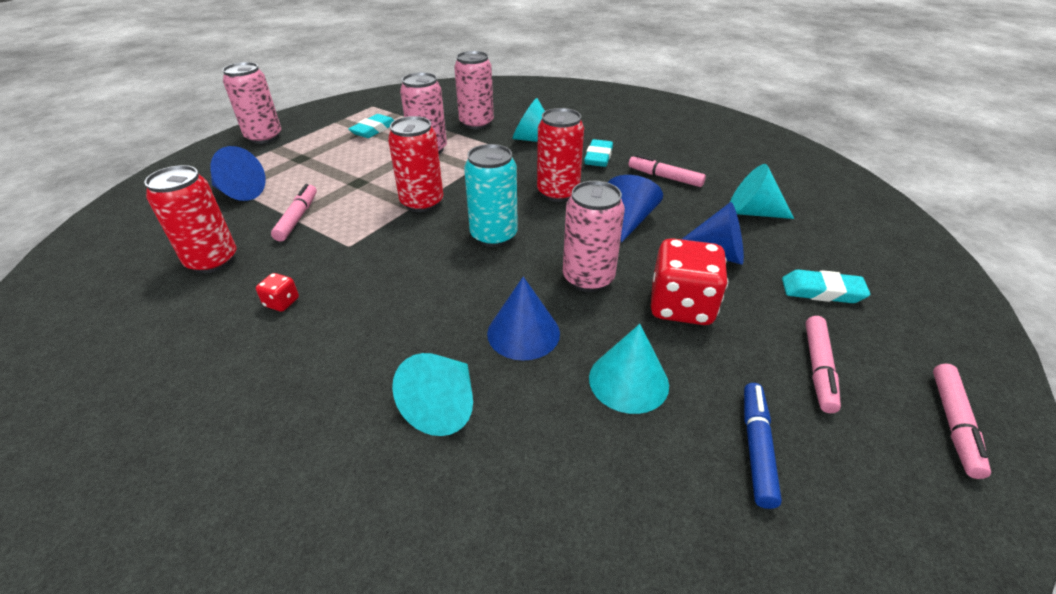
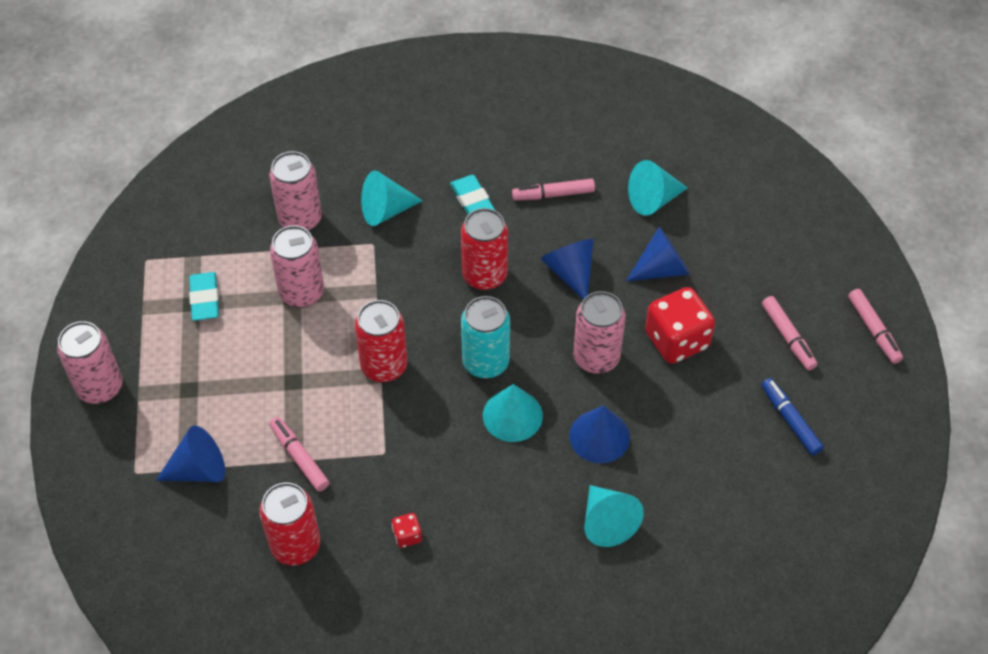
camera: 40 degrees left, 15 degrees up
turquoise cone [589,324,669,414] -> turquoise cone moved to [483,384,543,442]
turquoise eraser [782,269,870,303] -> none

